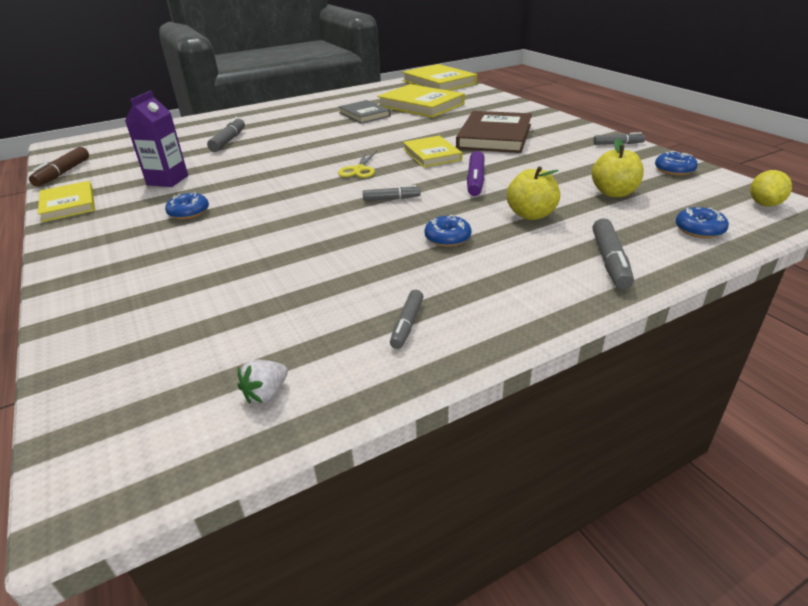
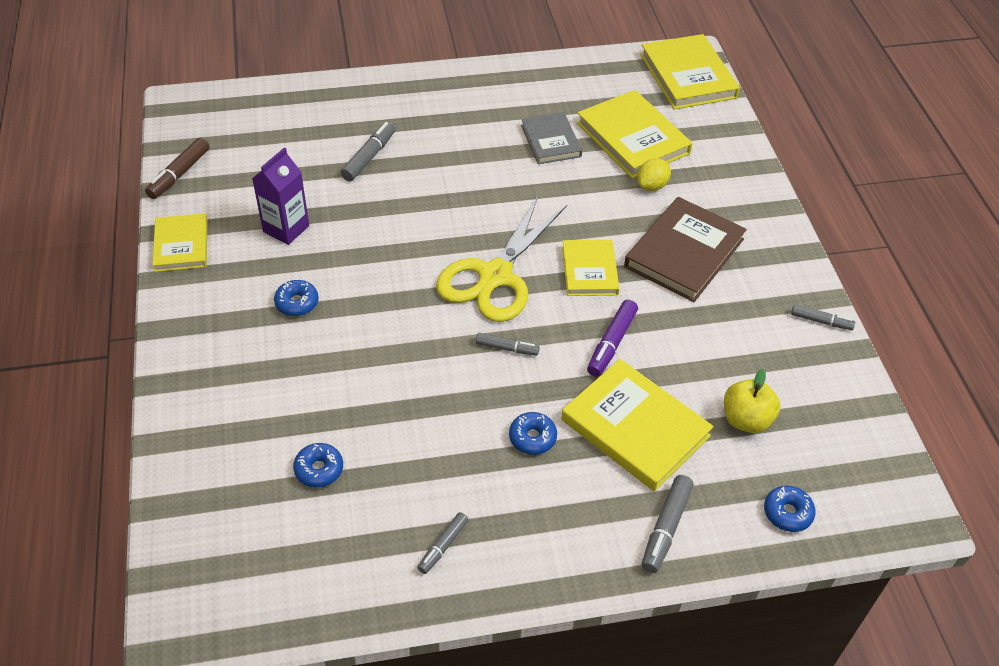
camera: 15 degrees right, 15 degrees up
white strawberry [238,360,288,403] -> none
yellow scissors [338,151,377,178] -> yellow scissors [436,196,567,322], size x2.18
yellow apple [507,166,560,220] -> yellow book [561,359,714,491]
blue donut [655,152,698,176] -> blue donut moved to [293,443,343,488]
yellow lemon [750,170,792,206] -> yellow lemon moved to [637,158,671,191]

